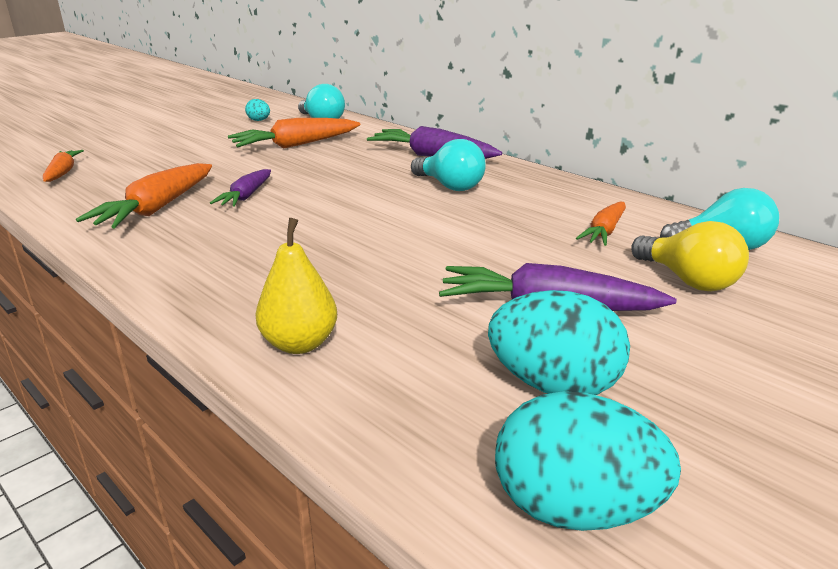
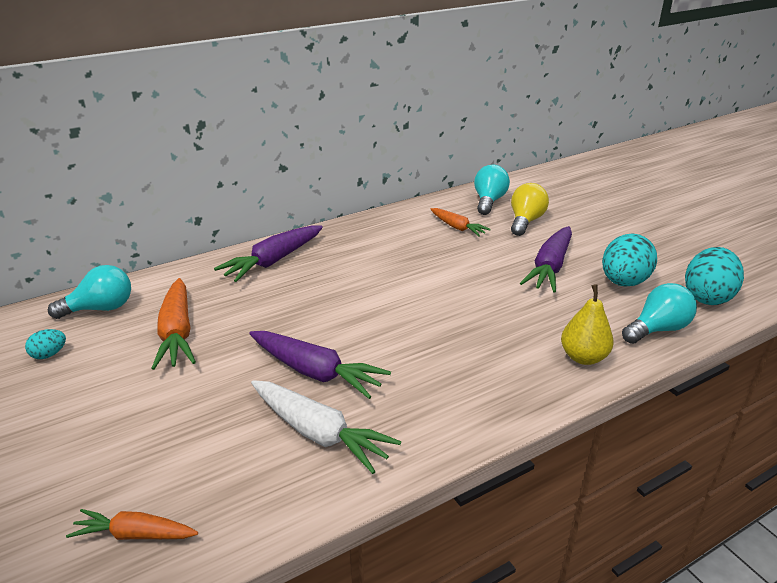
camera: 75 degrees left, 5 degrees up
orange carrot [76,163,212,229] -> white carrot [251,380,401,474]
purple carrot [210,169,271,207] -> purple carrot [249,331,391,399], size x1.63
turquoise light bulb [411,139,486,191] -> turquoise light bulb moved to [622,283,697,344]
yellow light bulb [631,221,749,291] -> yellow light bulb turned 45 degrees counterclockwise [511,183,549,236]

